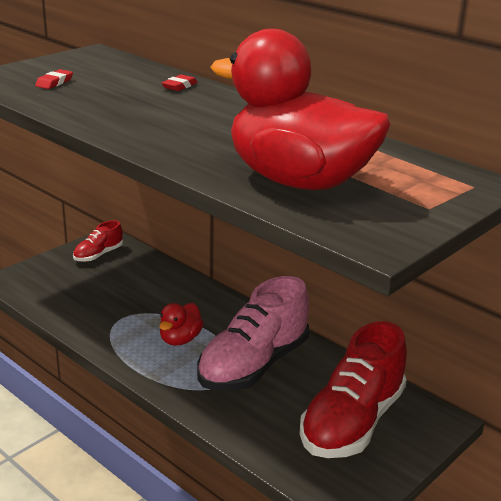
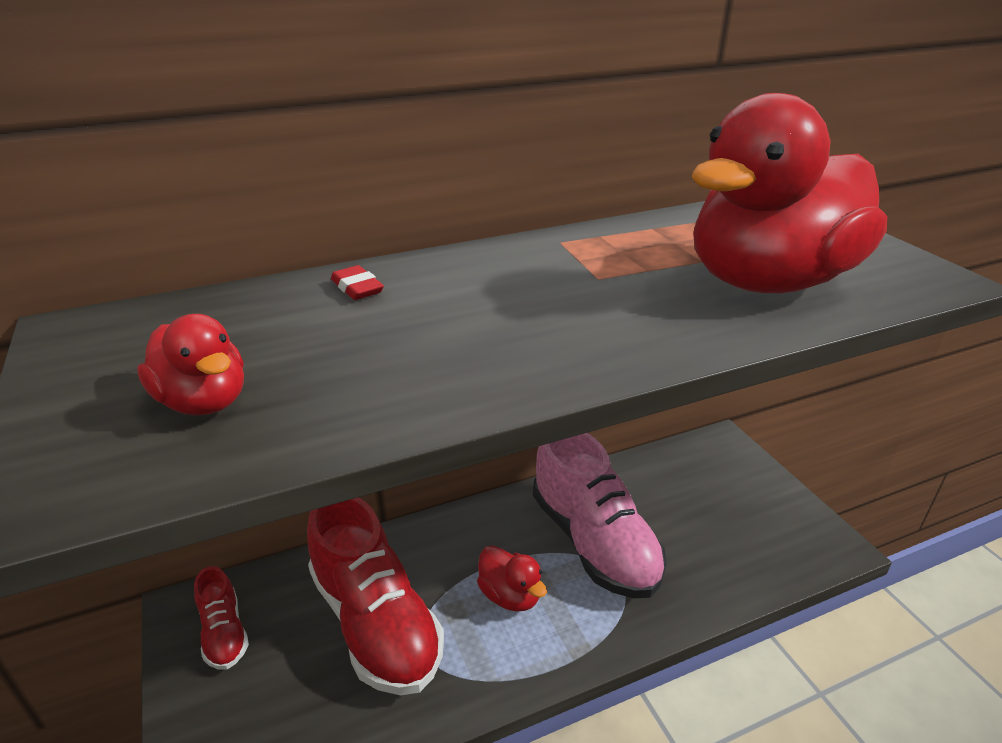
camera: 65 degrees left, 5 degrees up
red eraser [35,69,73,89] -> red duck [137,314,244,415]
red shoe [300,321,407,458] -> red shoe moved to [307,497,444,695]

